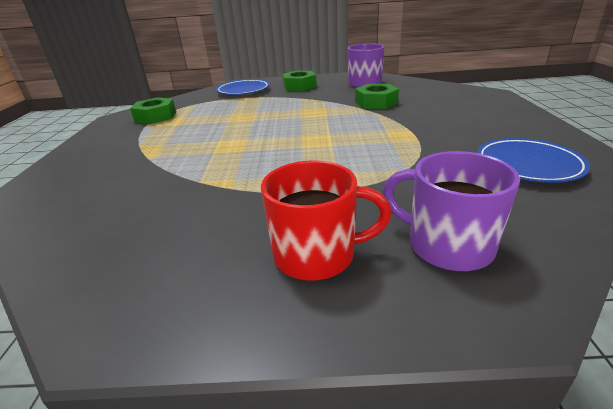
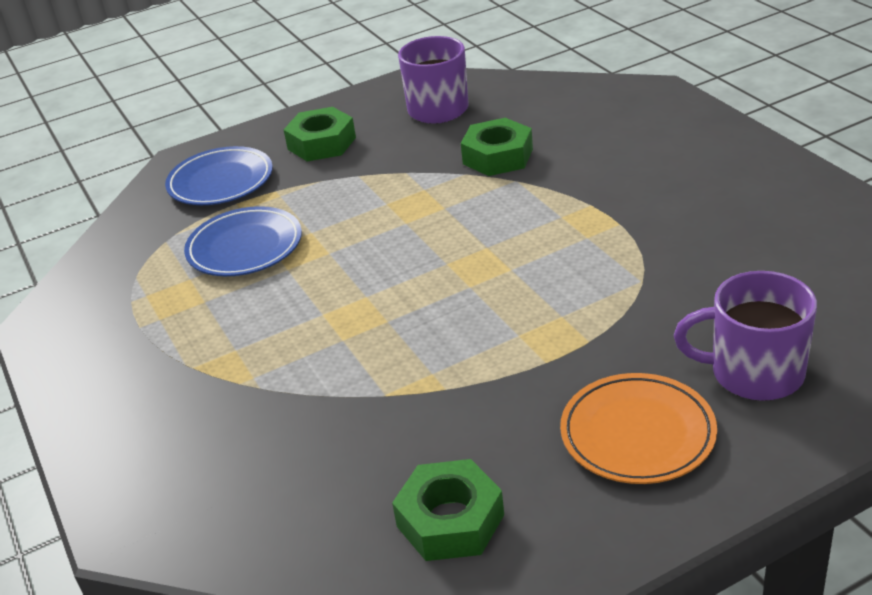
camera: 25 degrees left, 5 degrees up
green nut [130,97,176,124] -> green nut moved to [392,459,504,561]
red mug [261,160,392,281] -> orange plate [560,373,717,484]
blue plate [477,138,590,183] -> blue plate moved to [184,206,302,276]

